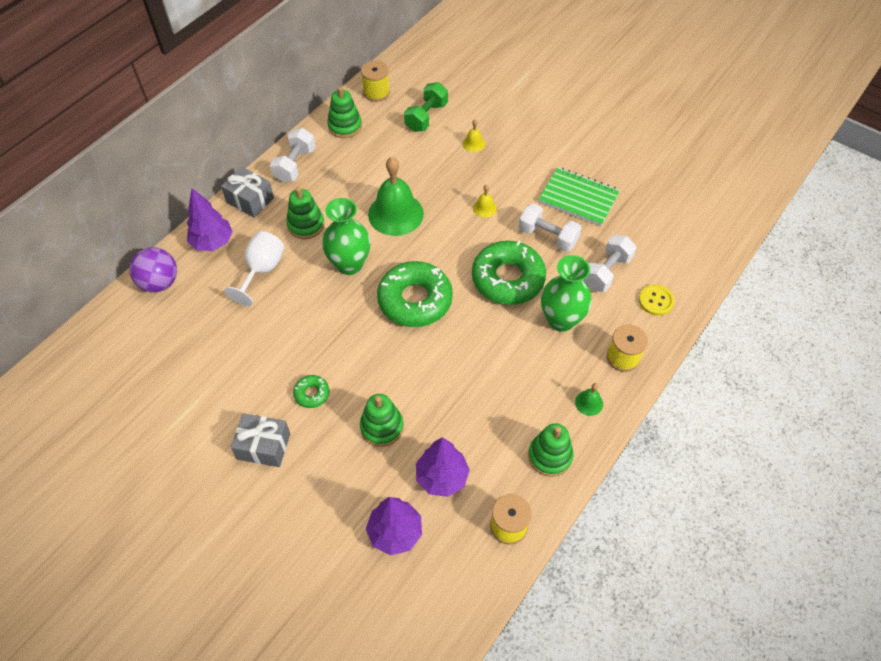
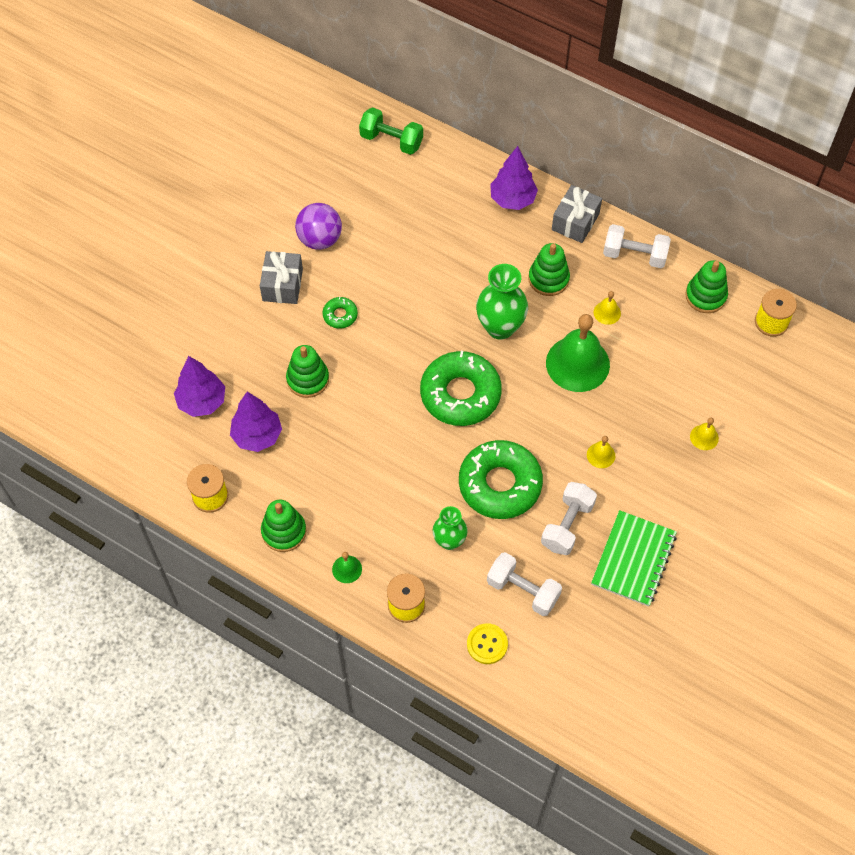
camera: 85 degrees right, 5 degrees up
purple ball [129,247,177,292] -> purple ball moved to [295,203,342,250]
white goblet [224,231,284,306] -> none
green dumbbell [404,82,448,132] -> green dumbbell moved to [359,107,423,155]
green vase [541,255,592,332] -> green vase [433,506,468,550], size x0.63
none -> yellow bell [594,291,621,325]

